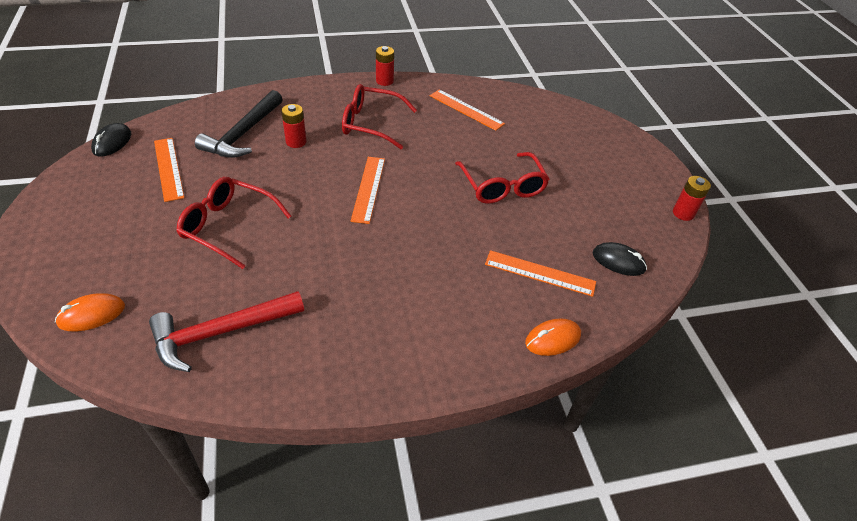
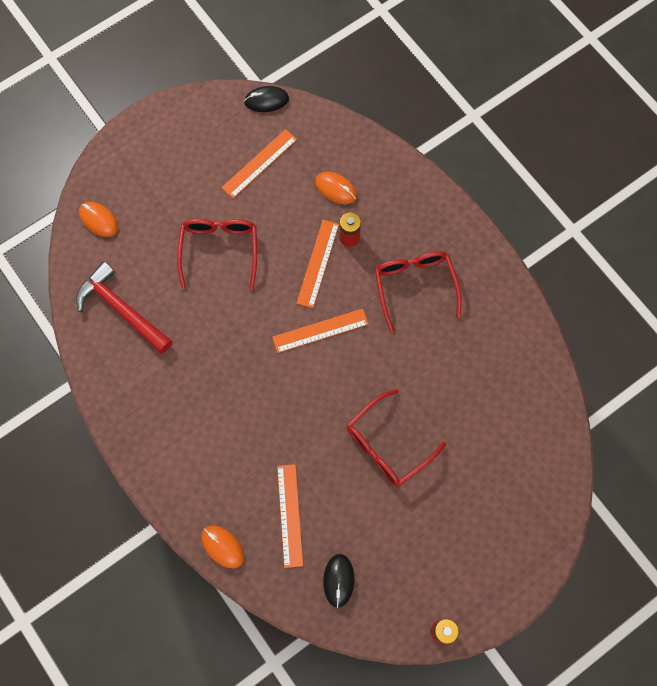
camera: 70 degrees right, 25 degrees up
black hammer [195,90,283,158] -> orange mouse [315,172,357,204]
red battery [376,46,394,86] -> none
orange ruler [430,90,505,131] -> orange ruler moved to [297,220,339,308]

